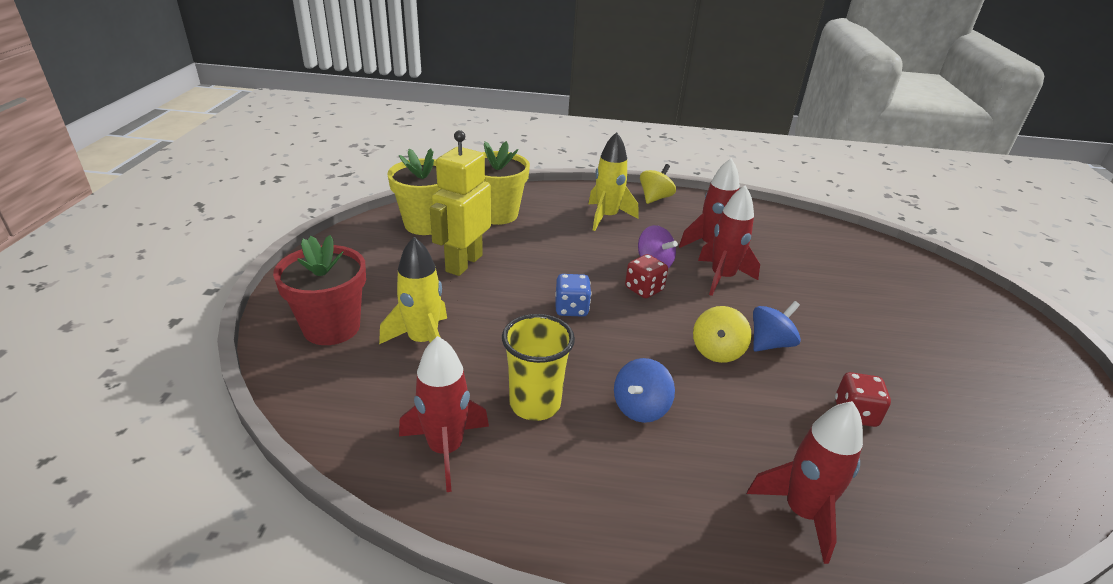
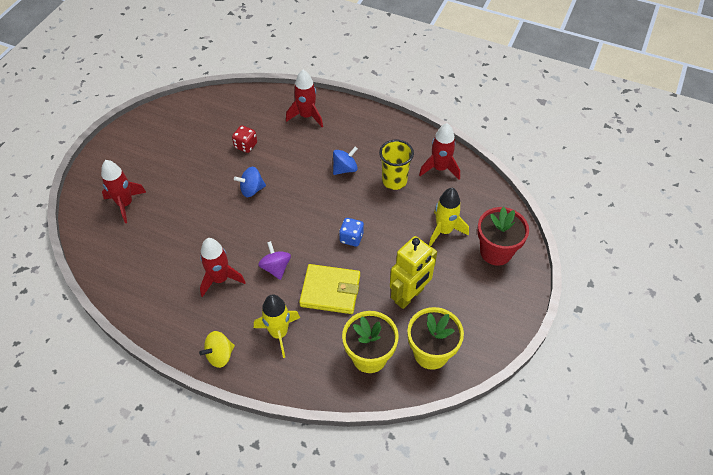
camera: 160 degrees left, 20 degrees up
red dice [625,254,668,298] -> none
yellow spinning top [693,306,752,363] -> none
red rocket [698,185,760,296] -> red rocket moved to [101,160,146,223]
none -> yellow wallet [299,264,360,314]

